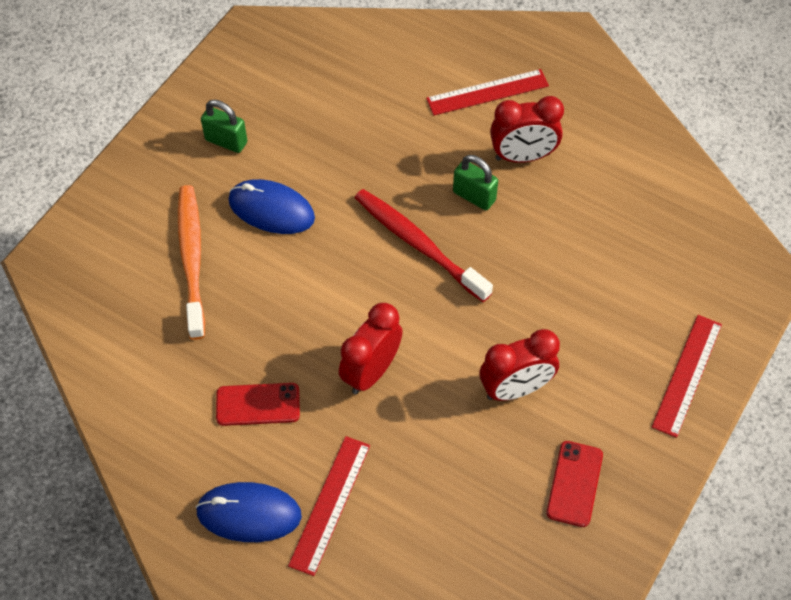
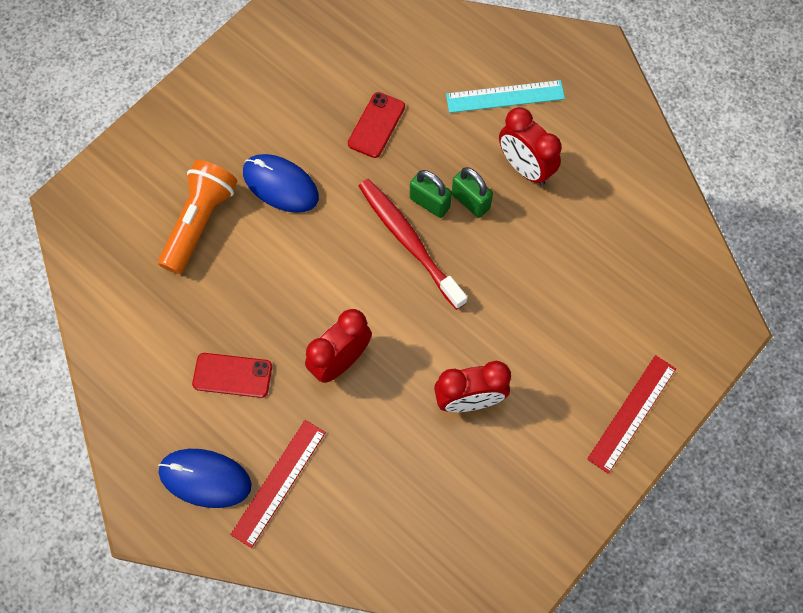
camera: 10 degrees right, 10 degrees up
orange toothbrush [178,185,205,340] -> orange flashlight [158,160,237,274]
green padlock [201,100,247,153] -> green padlock moved to [410,170,452,218]
red ruler [426,69,549,116] -> turquoise ruler [446,80,565,113]
red clock [490,96,564,163] -> red clock turned 45 degrees clockwise [499,107,562,185]
red phone [546,441,603,527] -> red phone moved to [348,92,405,158]

